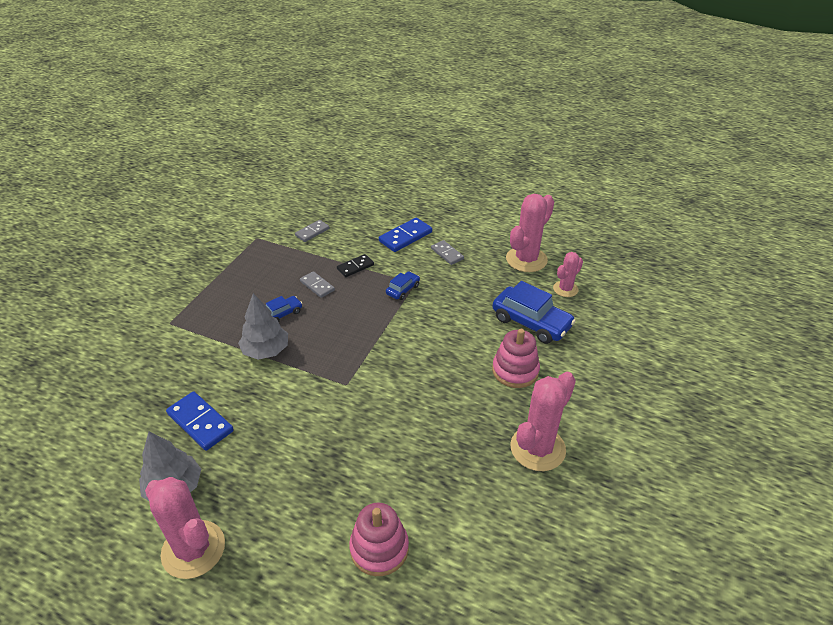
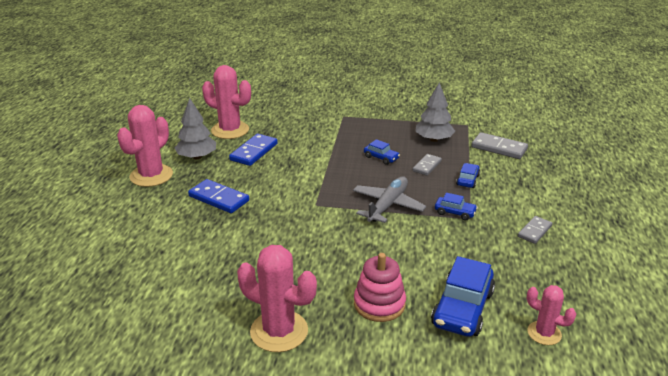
camera: 75 degrees right, 10 degrees down
grey tree [238,293,288,360] -> grey tree moved to [415,82,455,142]
grey domino [295,220,330,242] -> grey domino [471,132,528,159], size x1.57
black domino [337,254,374,277] -> blue car [456,163,480,188]
pink stacking toy [349,503,409,576] -> none
blue domino [379,218,432,252] -> blue domino moved to [188,179,249,213]
pink cactus [506,194,554,272] -> pink cactus moved to [202,65,251,139]
none -> grey plane [353,176,426,223]

